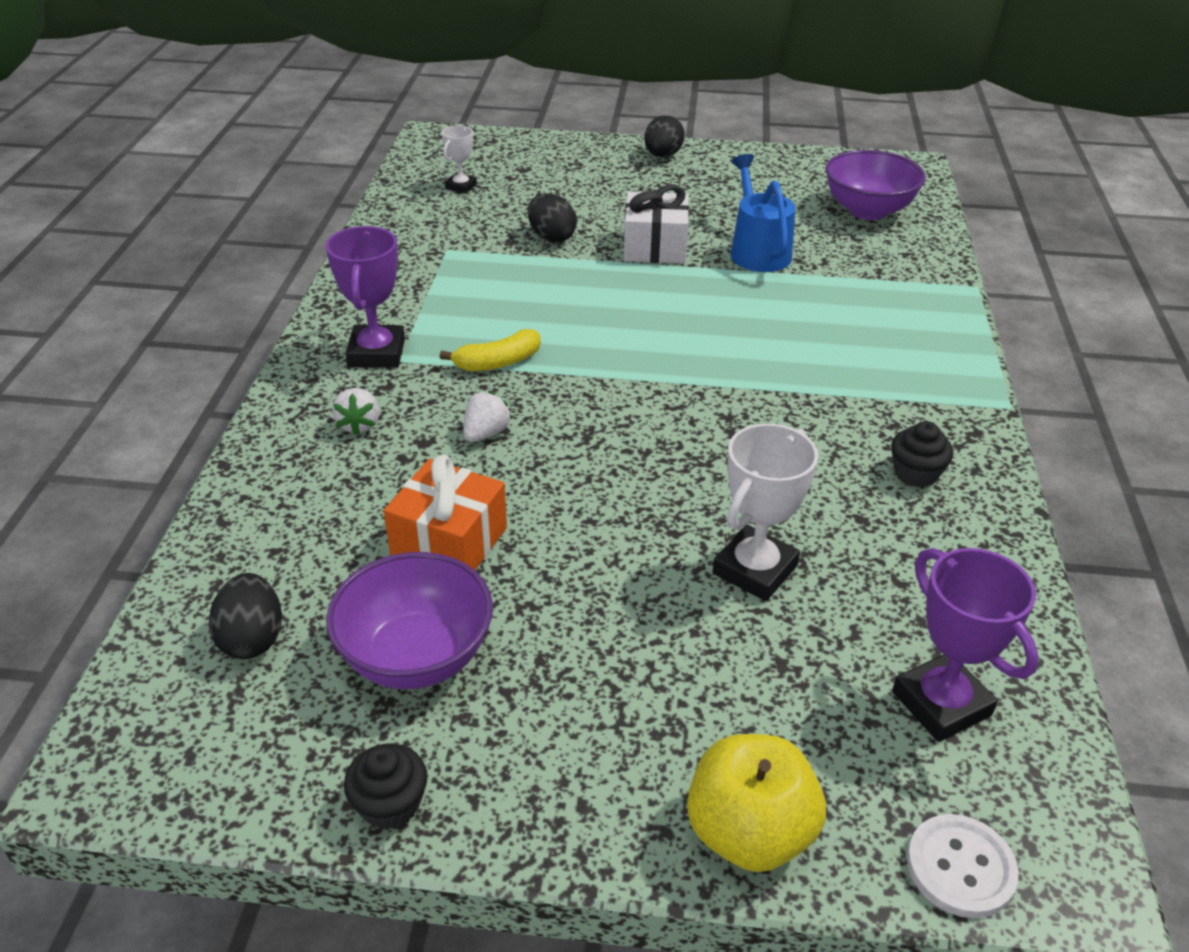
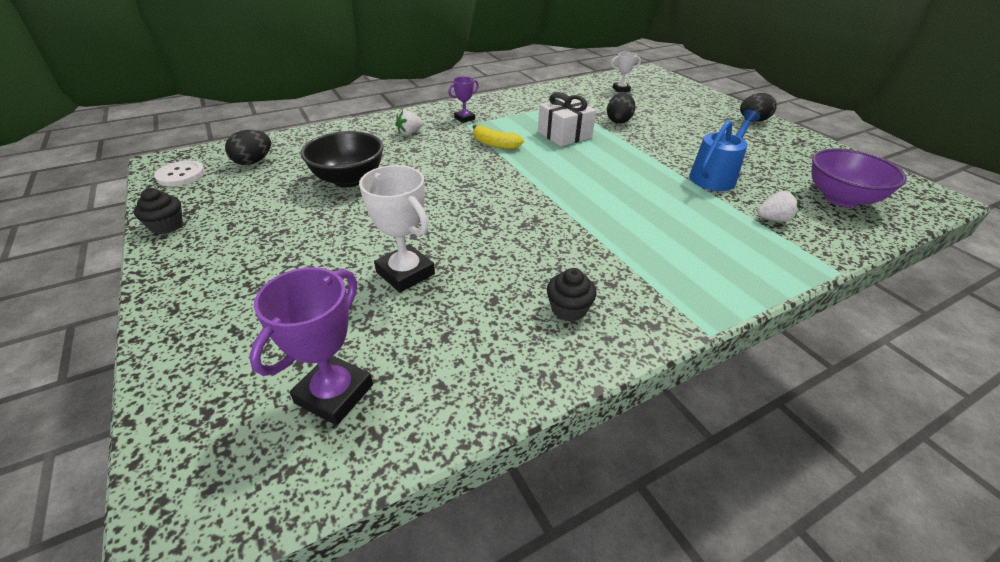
camera: 55 degrees right, 0 degrees up
purple trophy [326,226,405,368] -> purple trophy [448,76,479,123], size x0.58
purple bowl [326,552,493,689] -> none
orange gift [384,455,507,570] -> black bowl [300,131,384,187]
white strawberry [463,391,512,442] -> white strawberry moved to [757,191,799,222]
white gift [624,184,689,264] -> white gift moved to [538,92,596,147]
yellow apple [687,734,826,872] -> none
white trophy [713,423,818,601] -> white trophy turned 45 degrees clockwise [359,165,435,293]
white button [907,814,1019,918] -> white button moved to [154,160,205,186]

